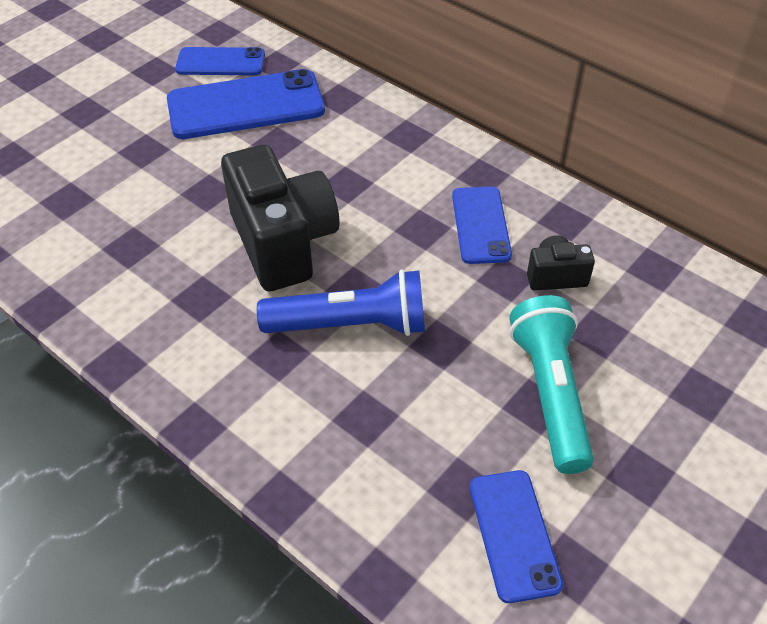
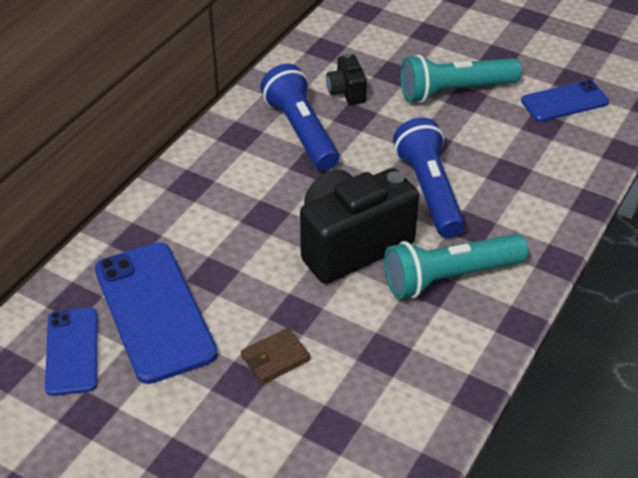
camera: 100 degrees left, 5 degrees down
blue phone [452,187,512,264] -> blue flashlight [260,64,339,171]
none -> brown wallet [241,328,310,384]
none -> turquoise flashlight [384,234,528,299]

